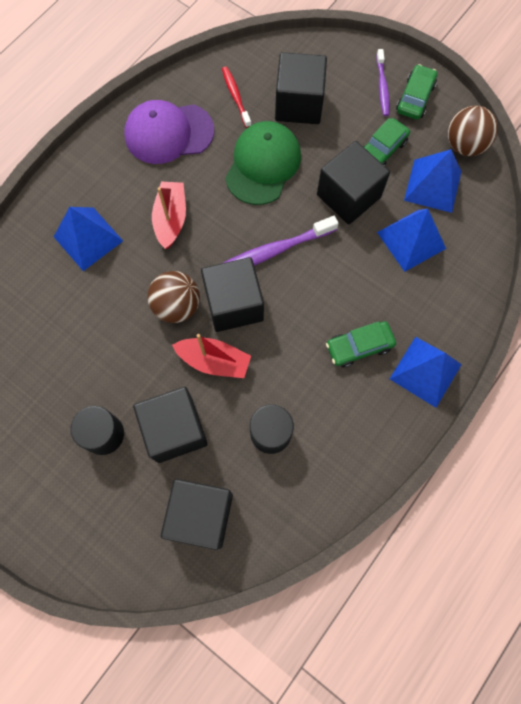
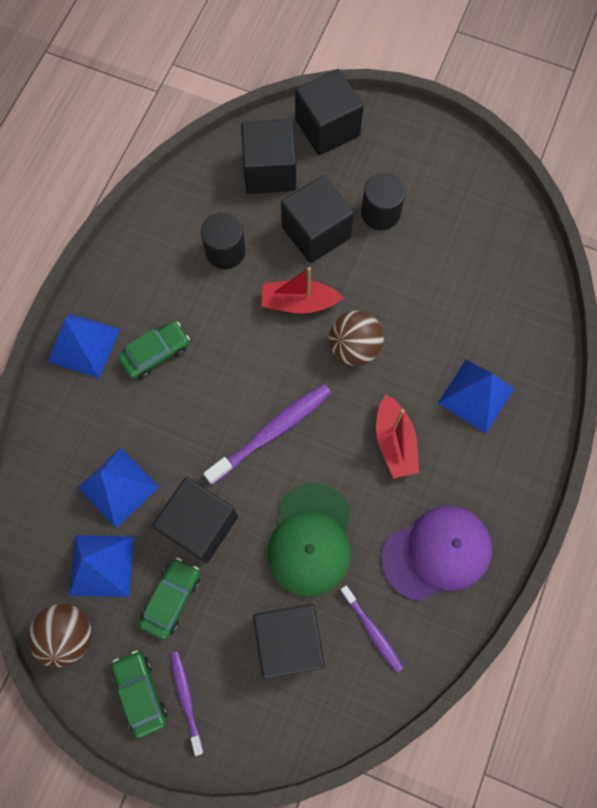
camera: 165 degrees right, 0 degrees up
black cube [201,257,264,332] -> black cube moved to [295,69,364,155]
red toothbrush [222,66,251,128] -> purple toothbrush [340,585,403,673]
green car [396,64,437,120] -> green car turned 150 degrees clockwise [111,650,167,738]

